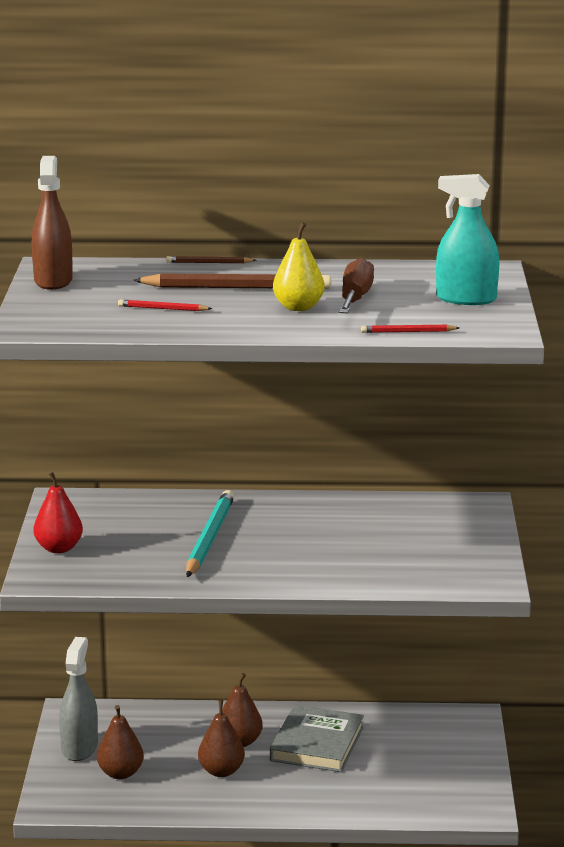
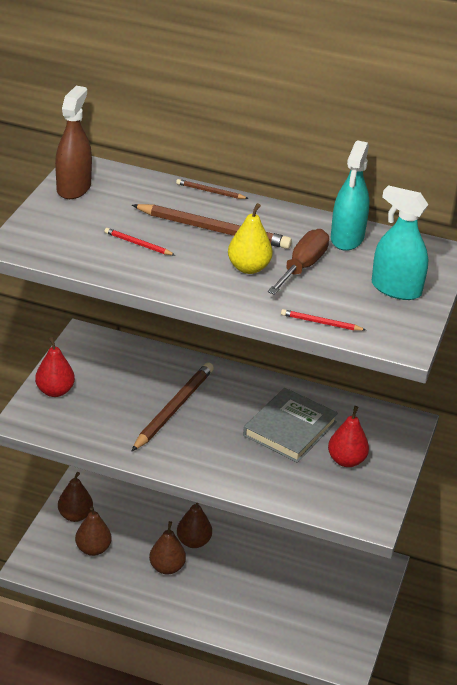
camera: 15 degrees right, 15 degrees up
grey spray bottle [59,637,98,761] -> brown pear [58,472,93,522]
turquoise pencil [186,490,235,577] -> brown pencil [132,362,214,451]
grey book [270,705,364,772] -> grey book moved to [243,388,338,463]
none -> red pear [328,406,369,467]
none -> turquoise spray bottle [331,140,369,251]

